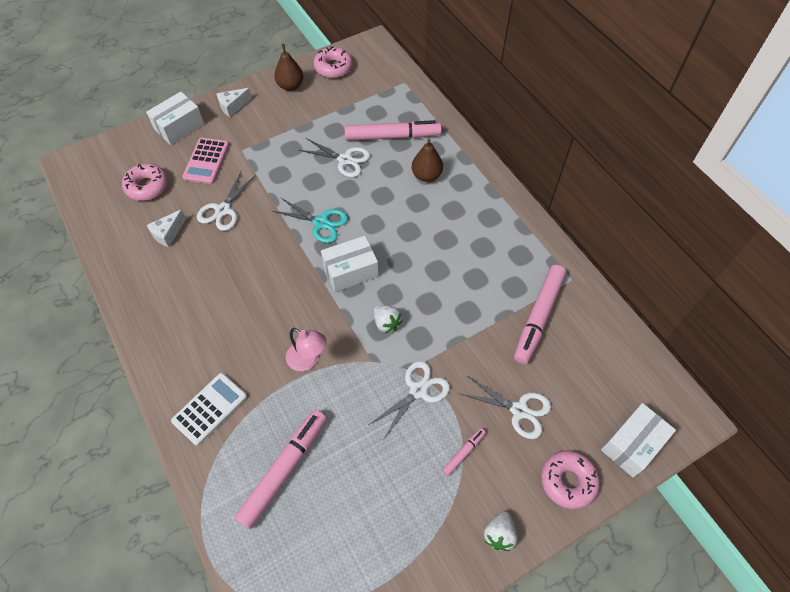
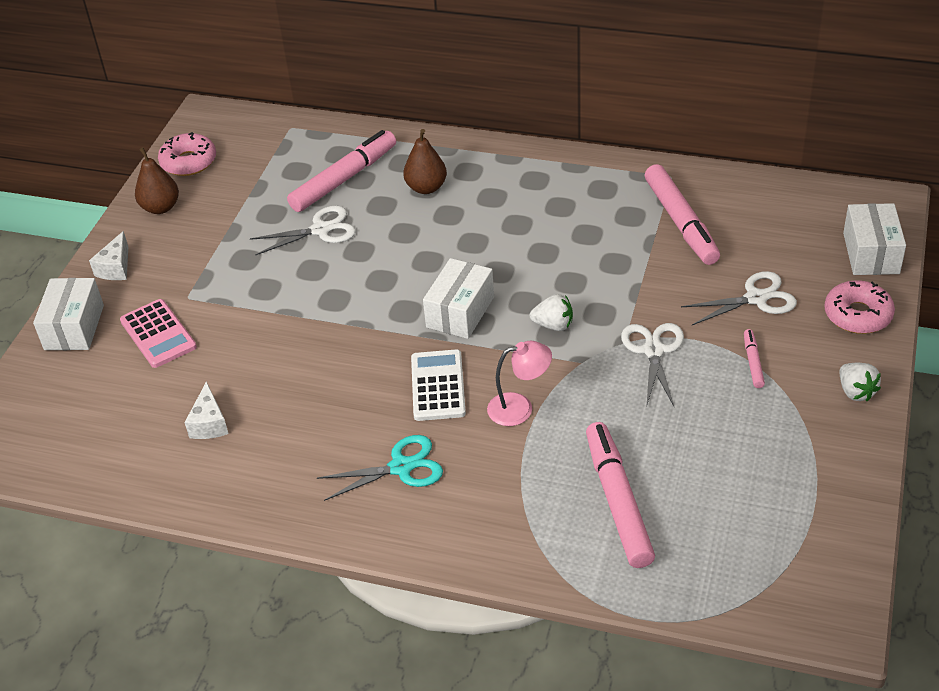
camera: 40 degrees left, 15 degrees down
pink donut [122,163,168,201] -> none
white calculator [171,373,247,446] -> white calculator moved to [411,349,466,421]
white scissors [197,172,256,231] -> none
turquoise scissors [272,198,348,243] -> turquoise scissors moved to [317,435,443,501]

